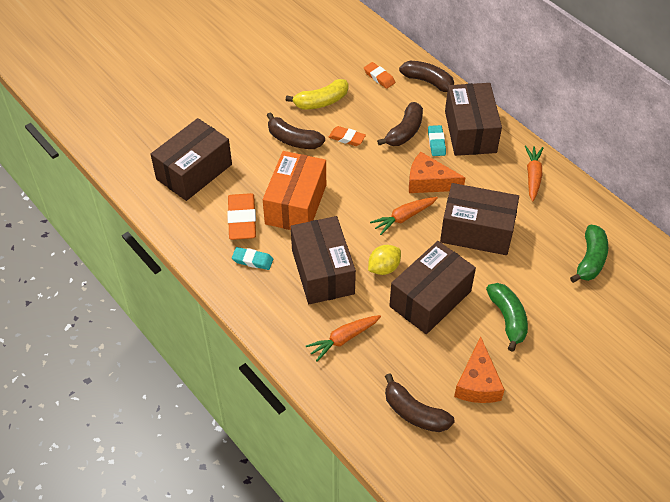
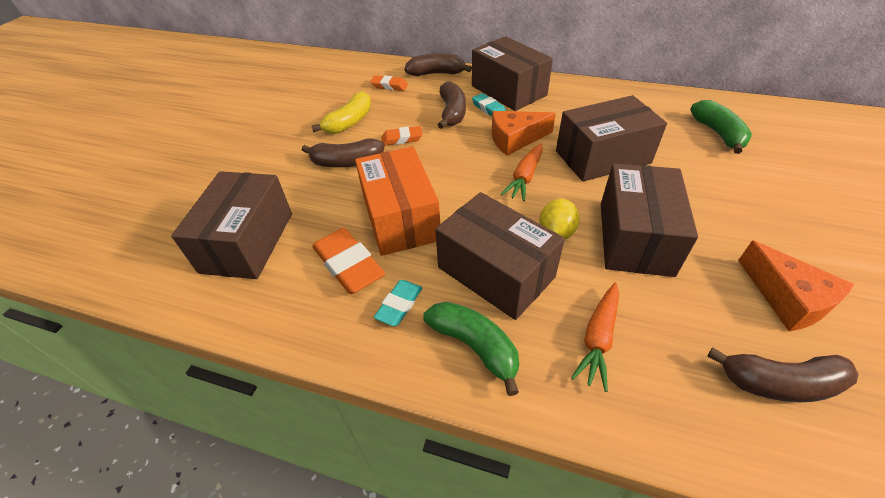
camera: 30 degrees left, 5 degrees down
turquoise eraser [232,247,273,270] -> turquoise eraser turned 45 degrees counterclockwise [374,280,422,326]
green banana [486,283,528,352] -> green banana moved to [423,302,519,396]
orange carrot [525,145,543,202] -> none

